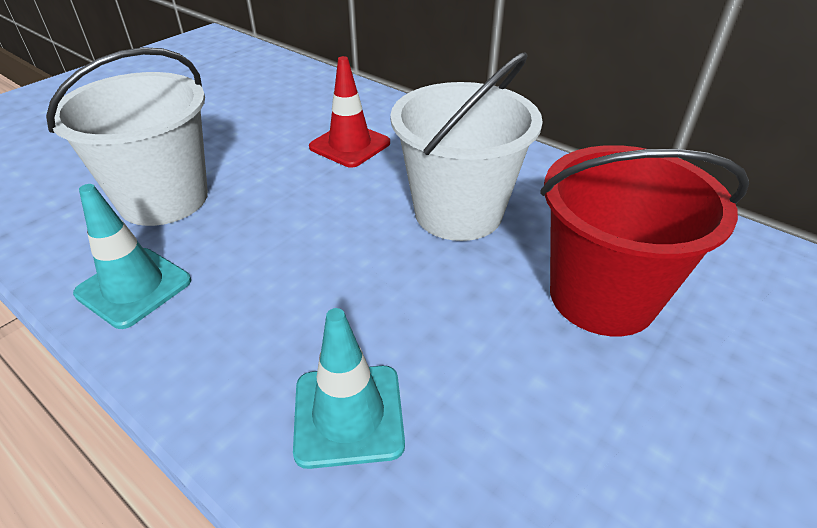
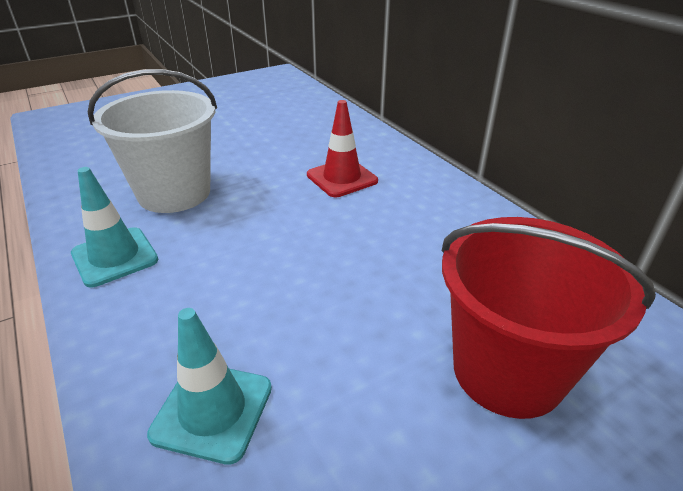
camera: 20 degrees right, 5 degrees down
white bucket [390,53,543,241] -> none

